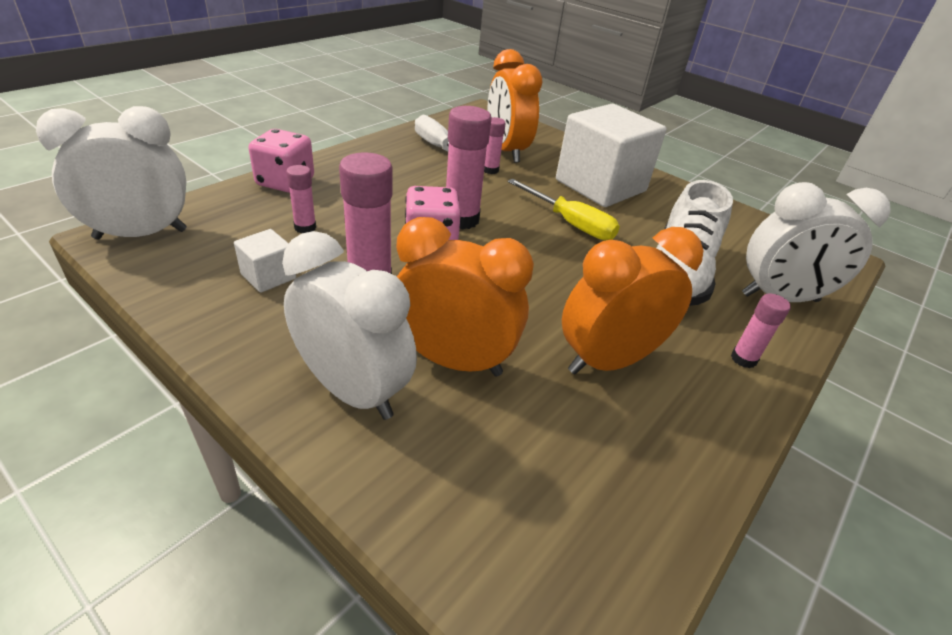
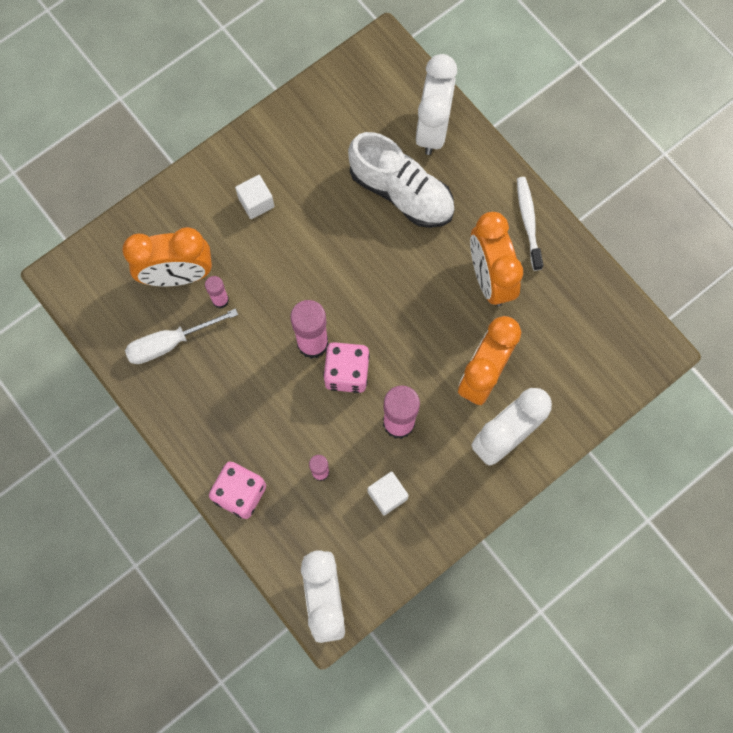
camera: 75 degrees left, 35 degrees up
yellow screwdriver [508,179,620,241] -> none
white cube [556,104,666,207] -> white cube [235,175,274,219], size x0.43
pink glue stick [731,294,791,368] -> none
none -> white toothbrush [517,177,543,271]

